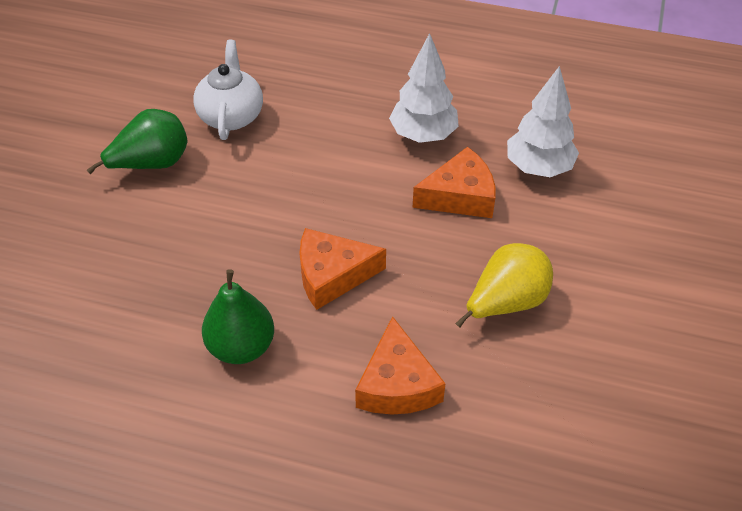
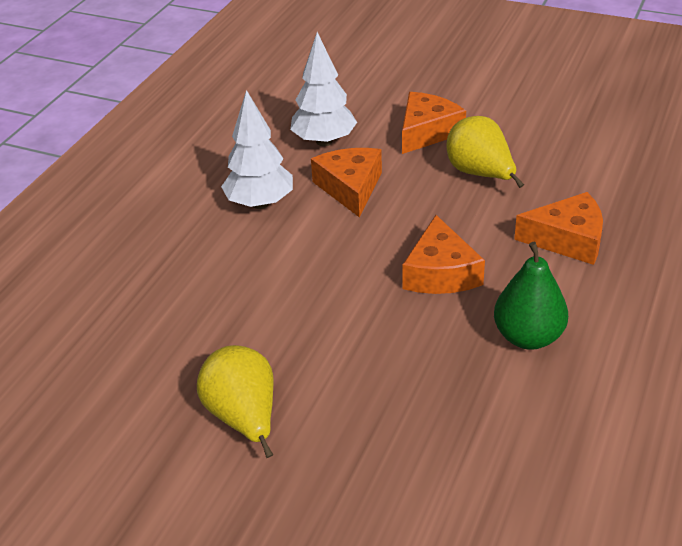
camera: 80 degrees left, 10 degrees down
green pear [87,109,188,174] -> yellow pear [197,345,274,458]
white teapot [193,40,263,140] -> none
none -> orange cheese [402,92,466,154]

